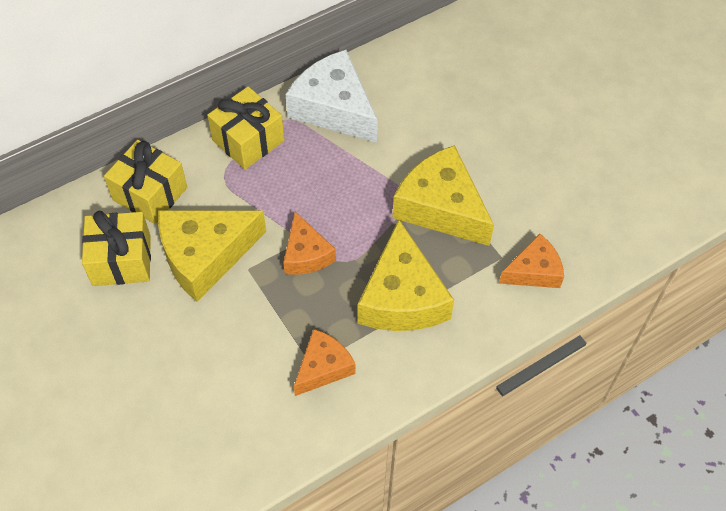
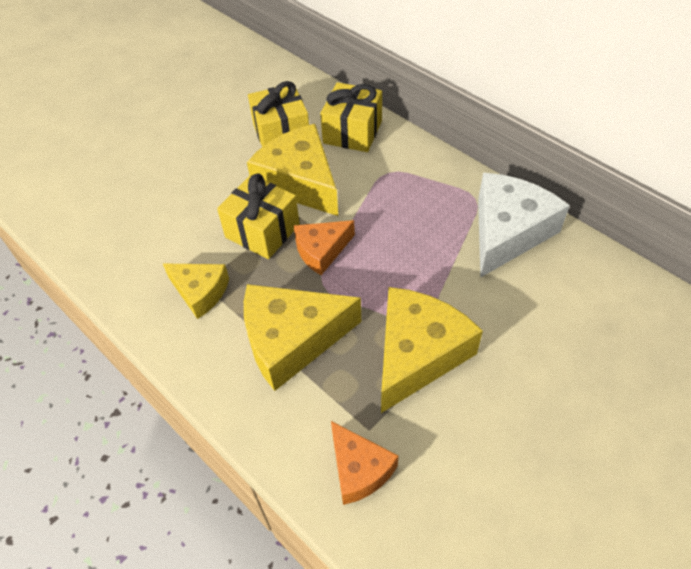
camera: 80 degrees right, 5 degrees down
yellow gift [207,87,284,170] -> yellow gift moved to [217,173,300,259]
orange cheese [294,329,356,396] -> yellow cheese [163,264,229,319]

